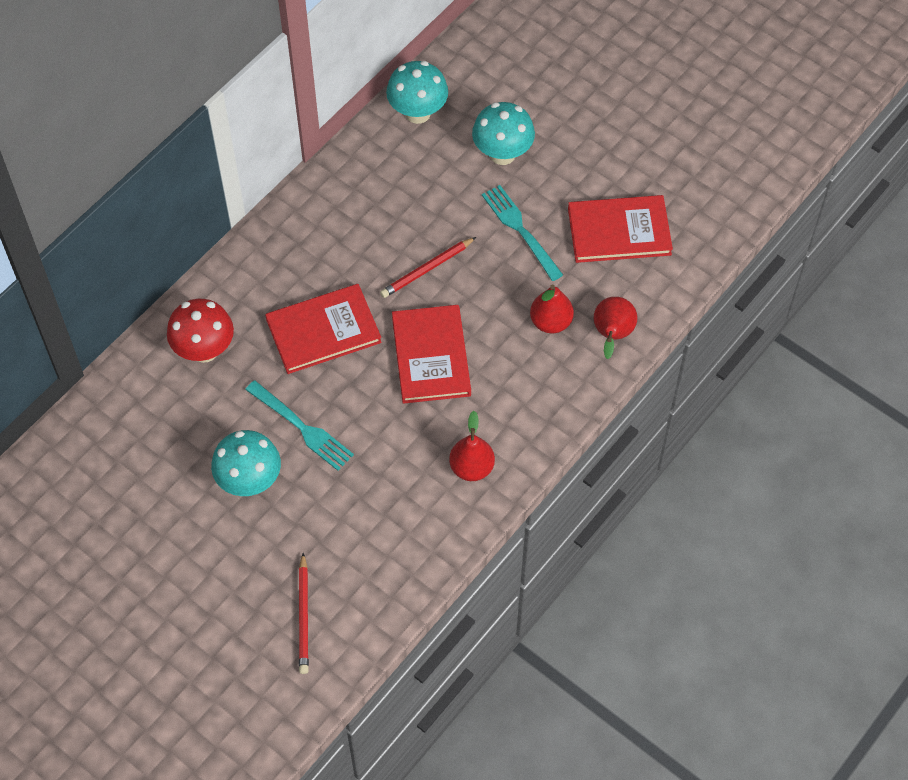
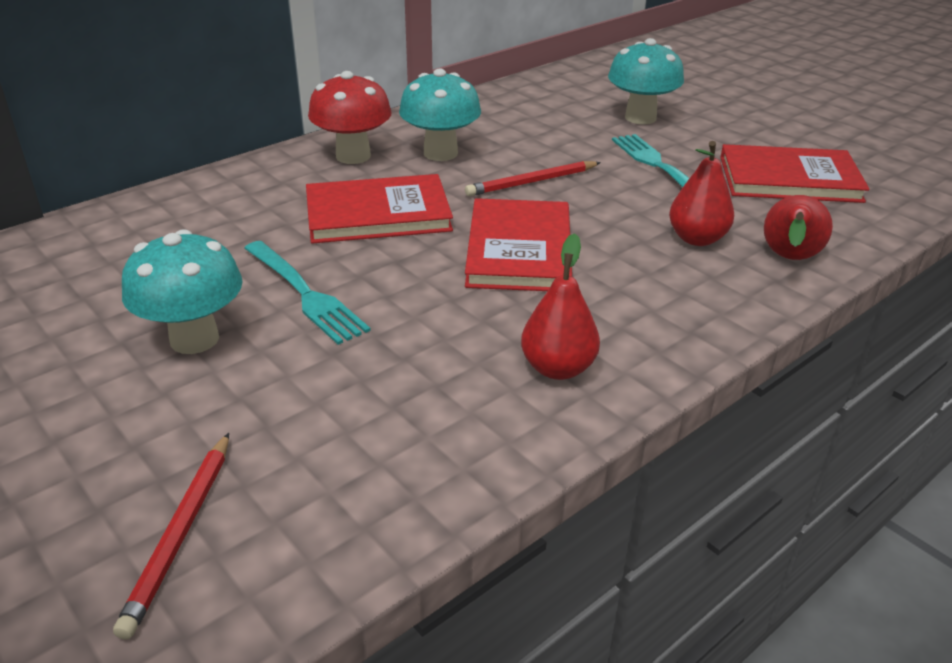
camera: 10 degrees right, 25 degrees down
red mushroom [167,299,234,363] -> red mushroom moved to [308,71,392,164]
turquoise mushroom [386,61,448,124] -> turquoise mushroom moved to [399,68,481,161]

